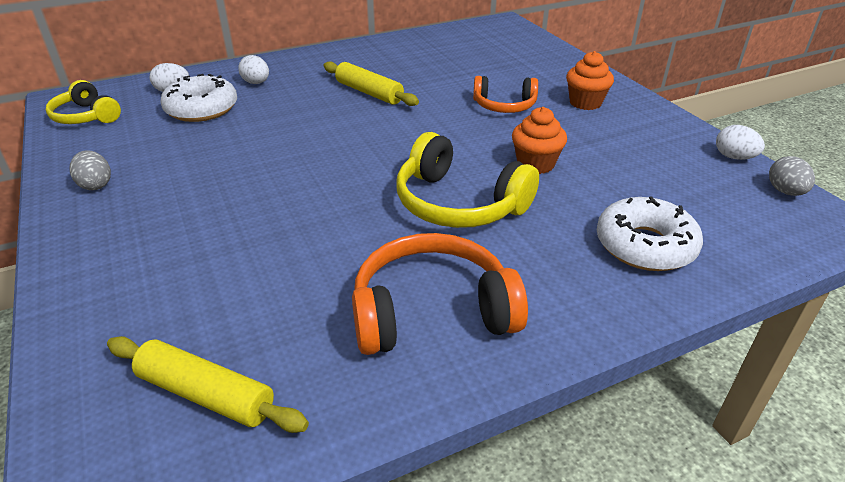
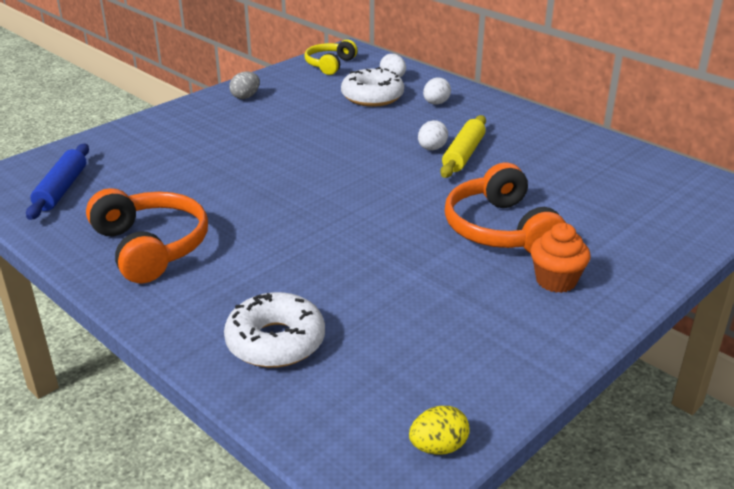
camera: 70 degrees right, 5 degrees down
yellow rolling pin [107,336,309,433] -> blue rolling pin [26,144,89,220]
yellow headphones [396,132,539,228] -> none
orange headphones [473,76,538,113] -> orange headphones [445,163,566,254], size x1.58
orange cupcake [512,107,567,174] -> none
white egg [716,125,765,160] -> white egg moved to [418,120,448,150]
grey egg [769,156,815,196] -> yellow egg [409,406,470,455]

